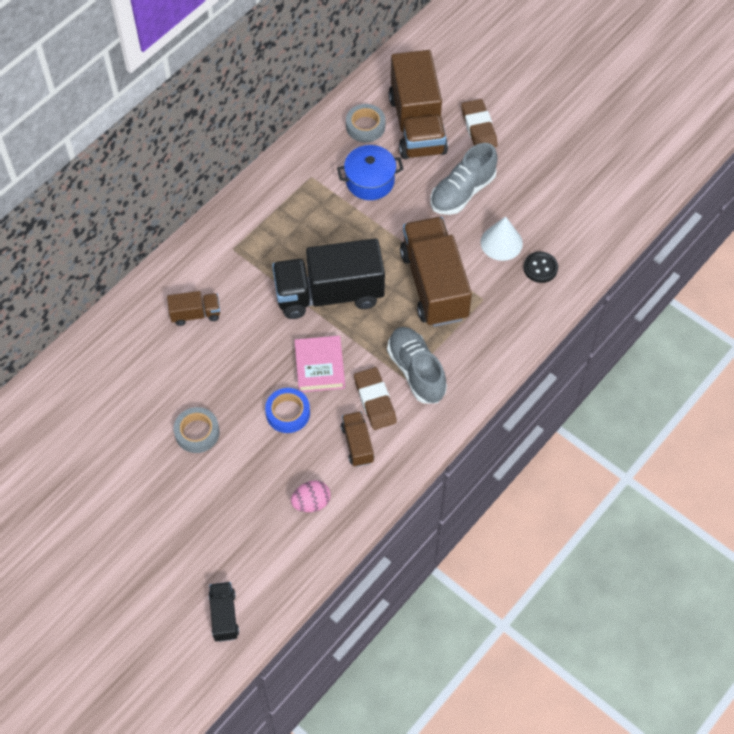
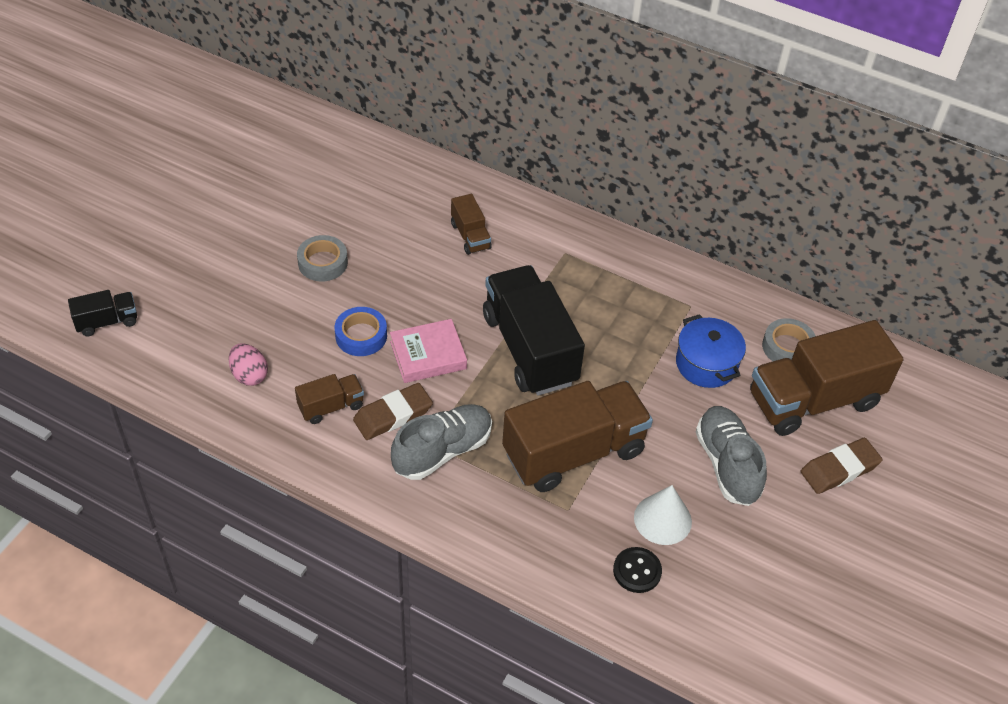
camera: 75 degrees right, 10 degrees down
grey shoe [431,143,498,215] -> grey shoe turned 45 degrees clockwise [696,406,767,506]

